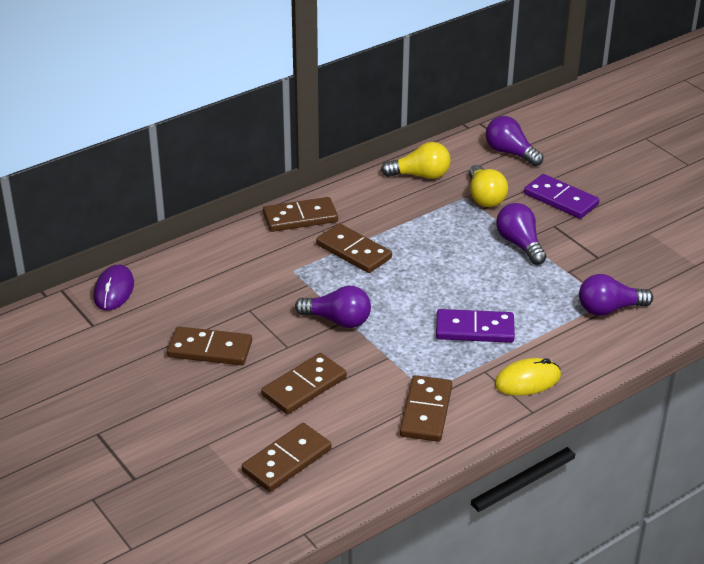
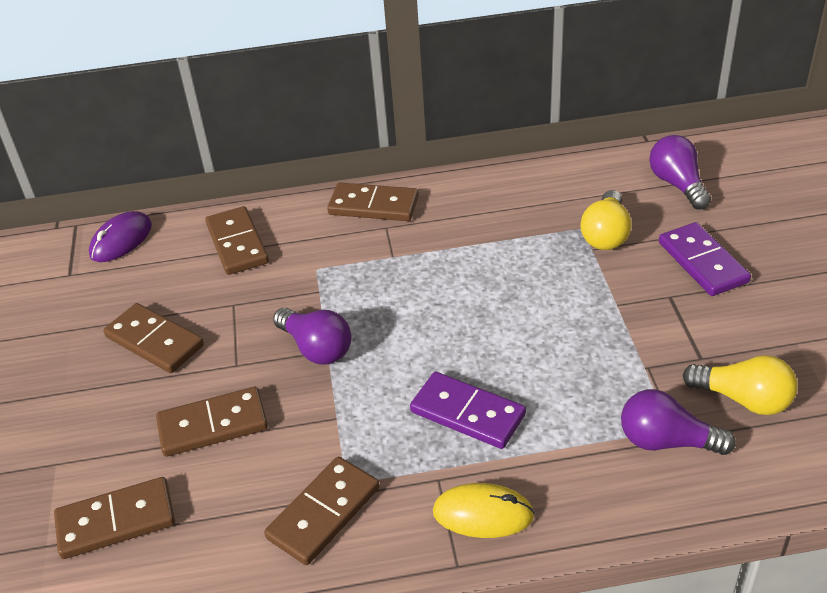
camera: 30 degrees right, 5 degrees up
brown domino [316,223,392,273] -> brown domino moved to [205,206,269,275]
yellow light bulb [381,142,451,179] -> yellow light bulb moved to [682,355,798,415]
purple light bulb [496,203,546,265] -> none

